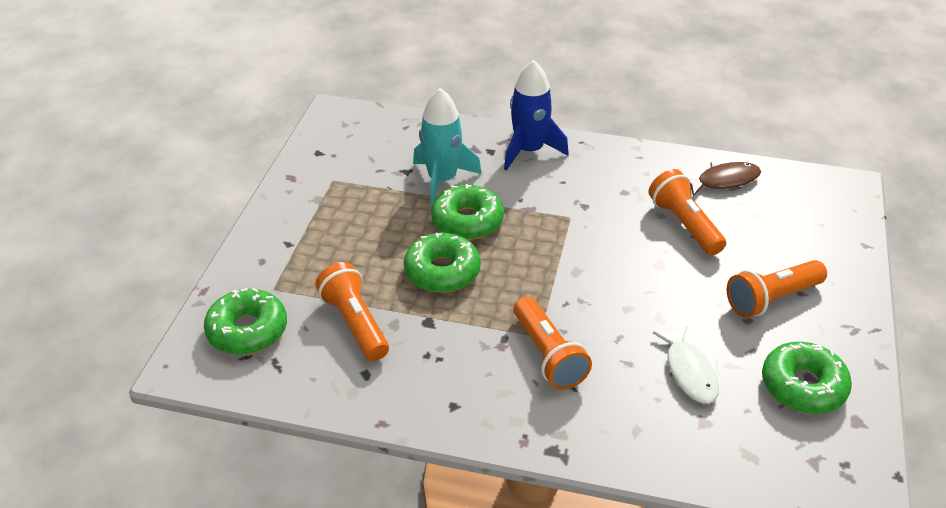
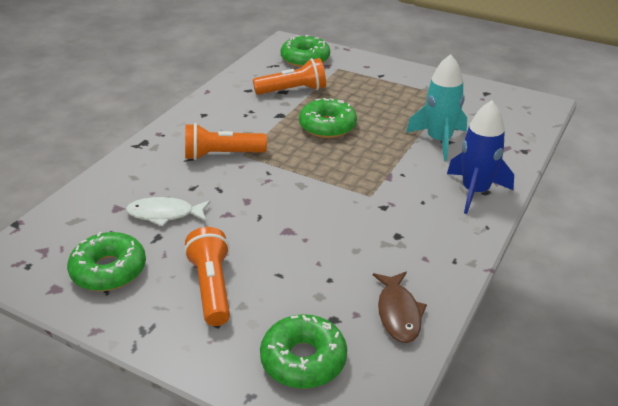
camera: 105 degrees right, 5 degrees down
green donut [431,184,504,240] -> green donut moved to [260,314,347,389]
orange flashlight [648,169,726,255] -> none

